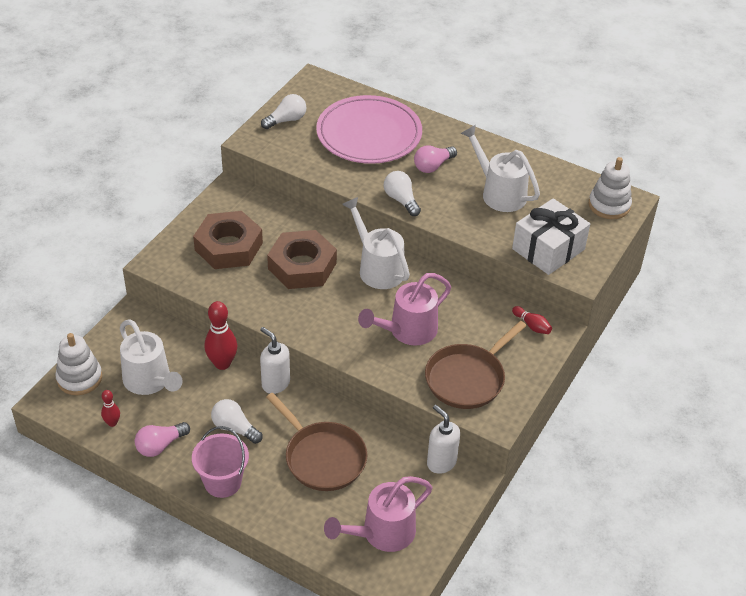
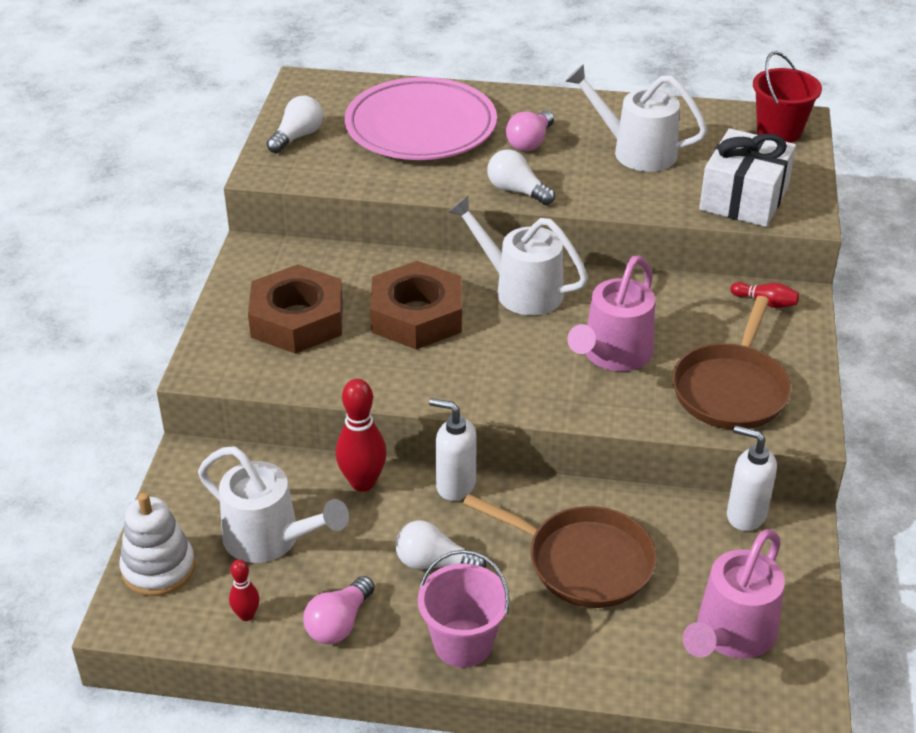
camera: 20 degrees left, 5 degrees down
white stacking toy [589,157,632,219] -> red bucket [753,51,822,143]

